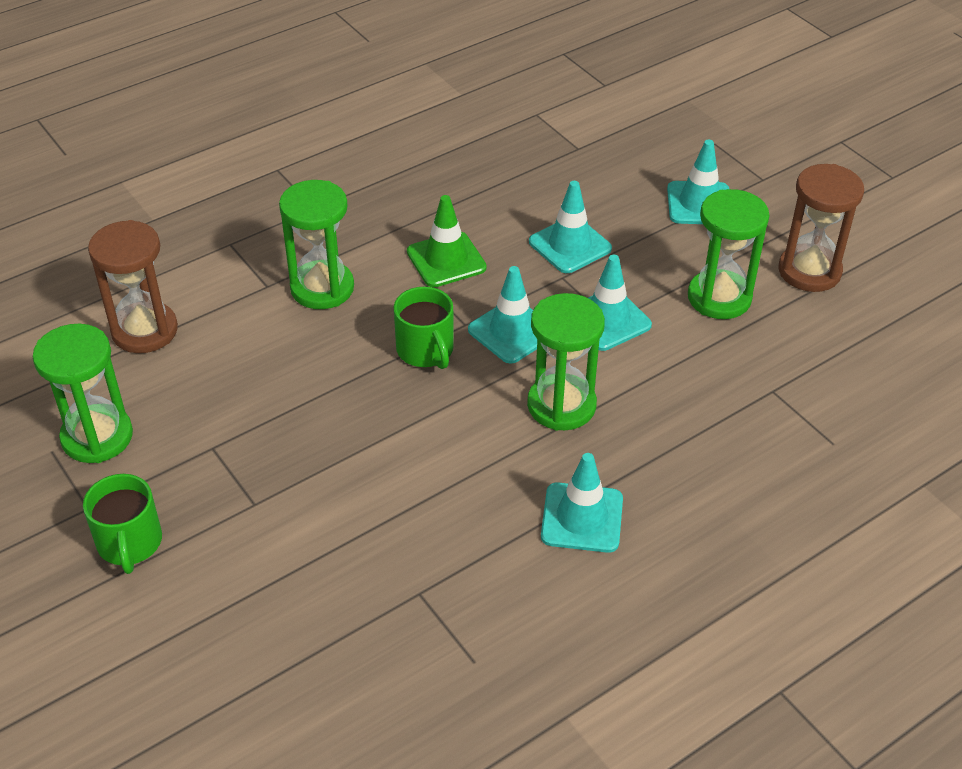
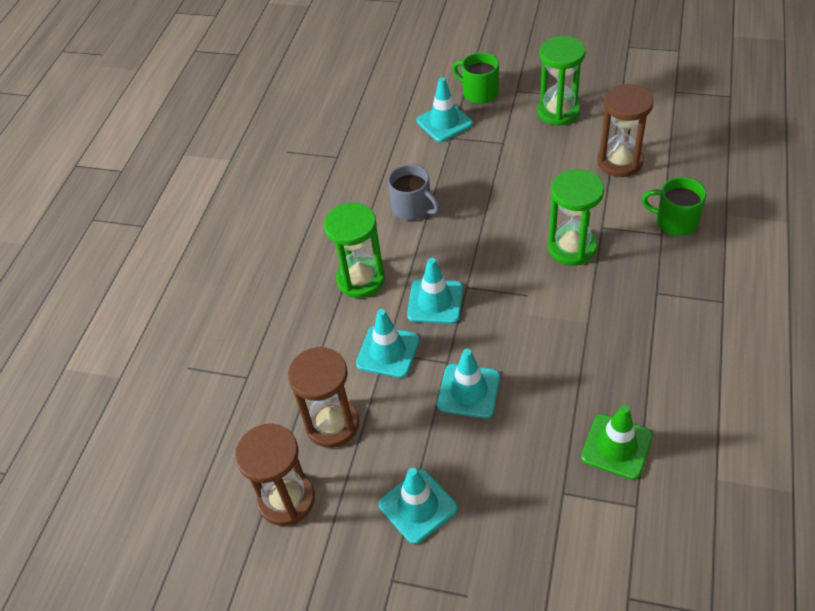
camera: 145 degrees right, 5 degrees up
green mug [394,286,454,369] -> green mug moved to [641,177,706,236]
green traffic cone [407,195,487,287] -> green traffic cone moved to [581,405,653,480]
turquoise traffic cone [541,453,623,553] -> turquoise traffic cone moved to [417,77,473,142]
green hourglass [688,189,769,319] -> brown hourglass [288,347,359,448]
none -> grey mug [388,164,440,220]

